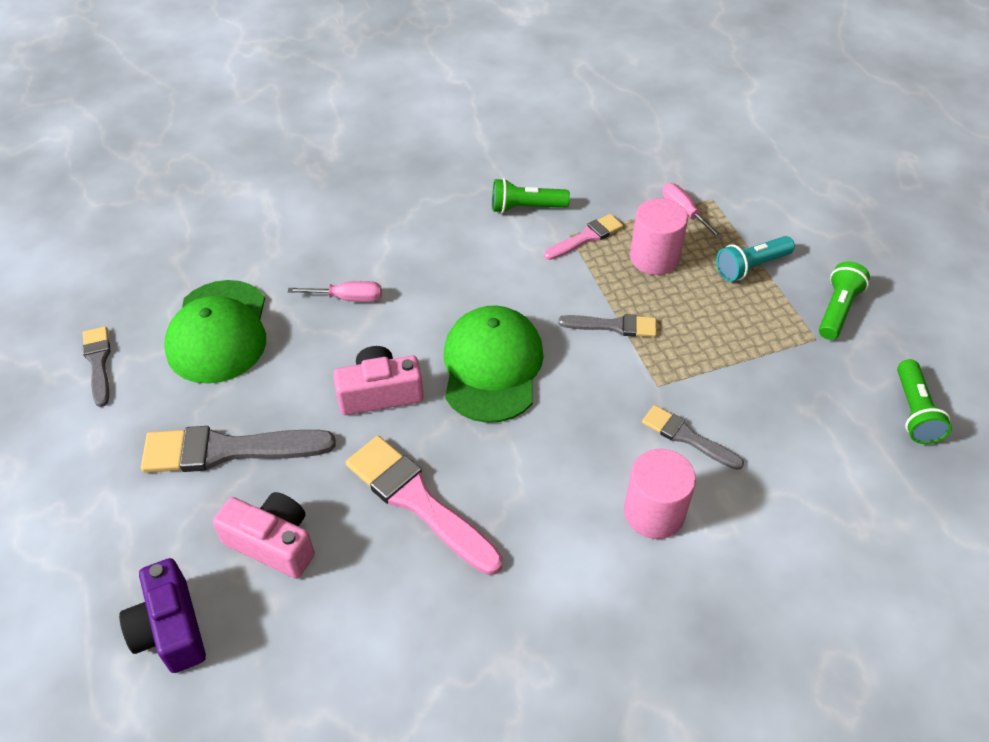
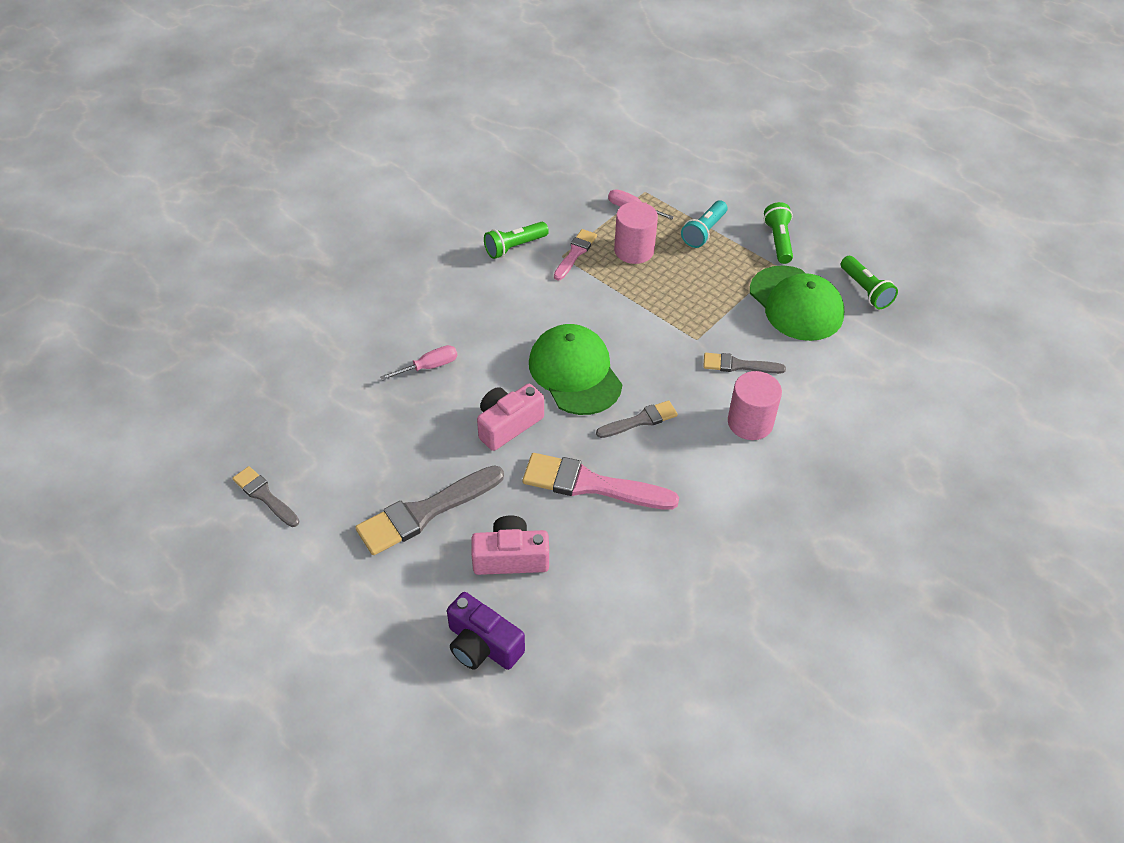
camera: 30 degrees left, 0 degrees up
green cap [164,280,266,384] -> green cap moved to [750,265,844,341]
grey brush [558,314,657,337] -> grey brush moved to [596,401,678,438]

